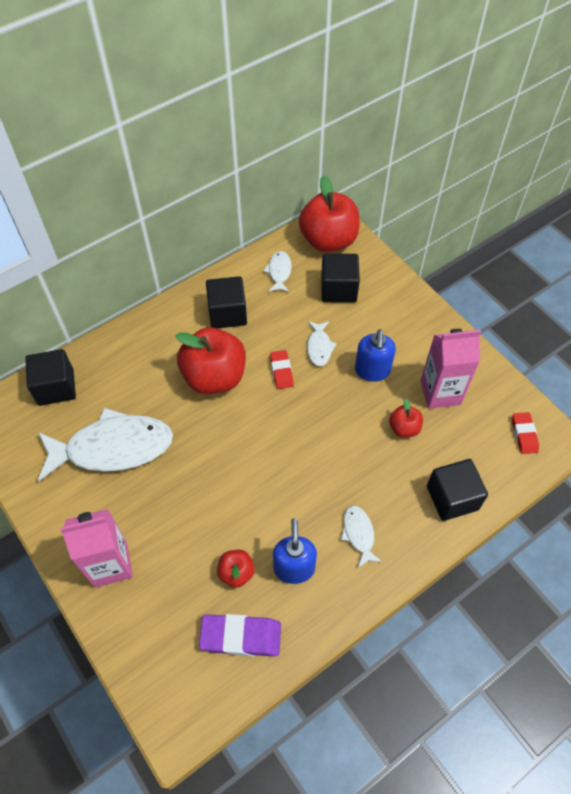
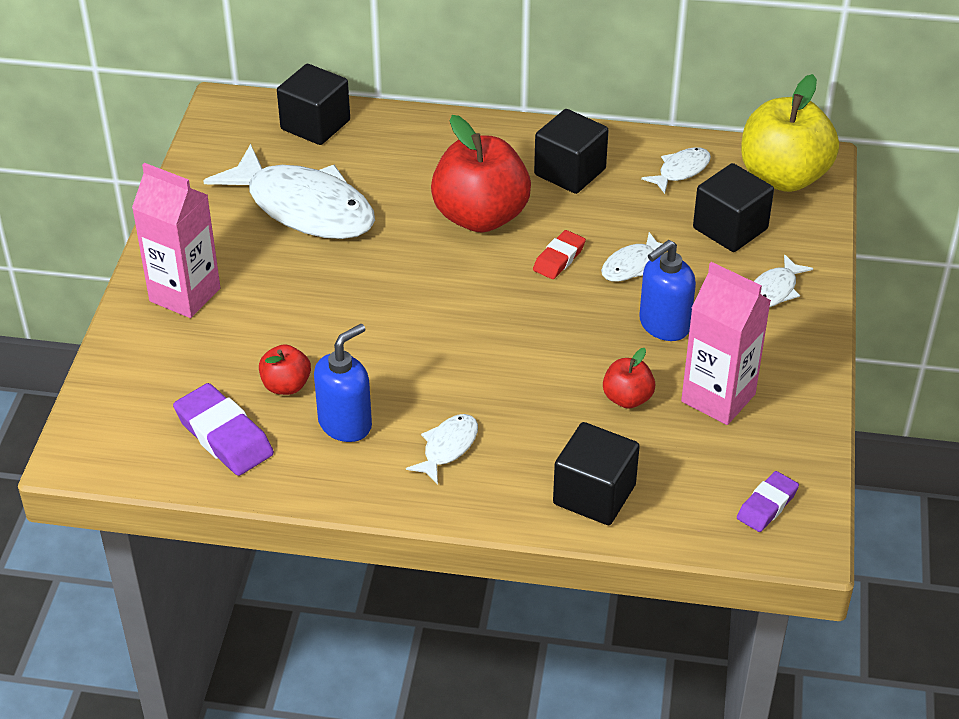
camera: 45 degrees right, 15 degrees down
red apple [299,175,360,252] -> yellow apple [741,74,839,192]
red eraser [512,412,539,454] -> purple eraser [737,471,799,532]
none -> white fish [754,254,813,307]

